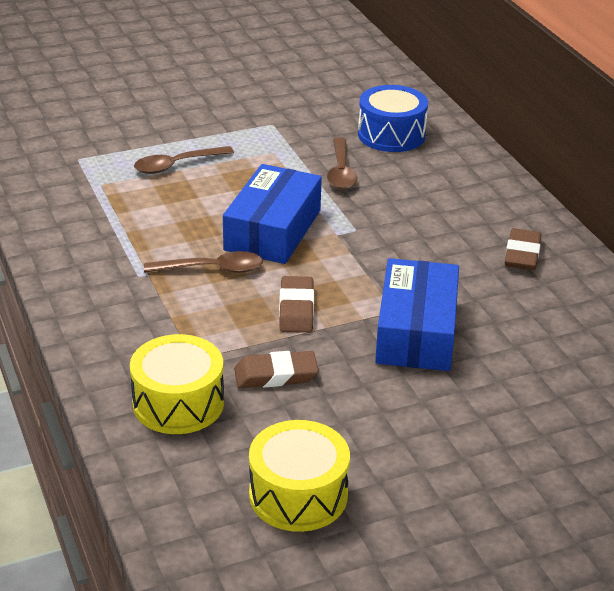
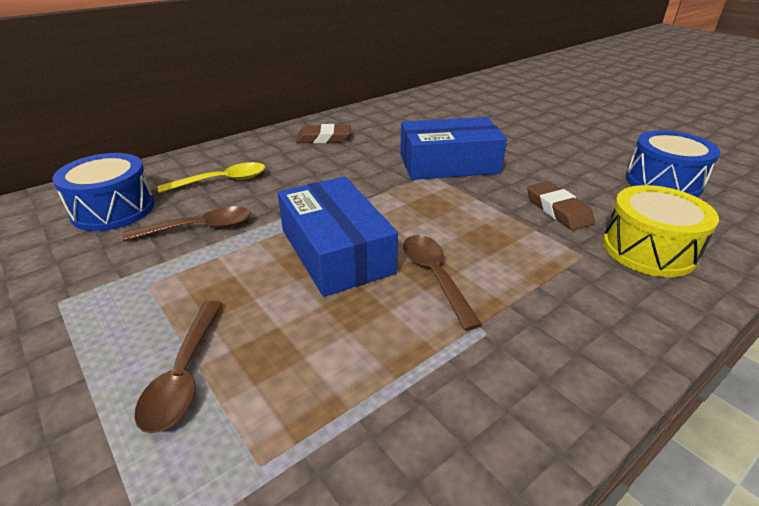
camera: 105 degrees left, 0 degrees up
brown spoon [134,146,234,174] -> brown spoon turned 45 degrees clockwise [134,301,223,433]
blue box [223,164,322,264] -> blue box turned 60 degrees clockwise [277,177,398,297]
yellow drum [249,420,350,532] -> blue drum [626,131,720,197]
brown eraser [279,276,314,333] -> none
none -> yellow spoon [157,162,265,193]

